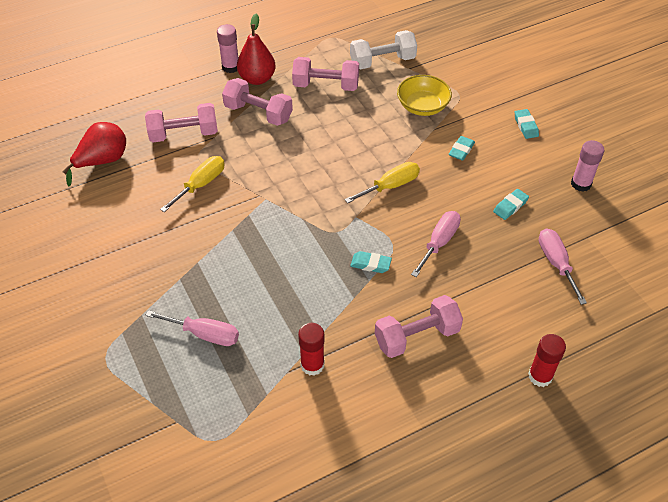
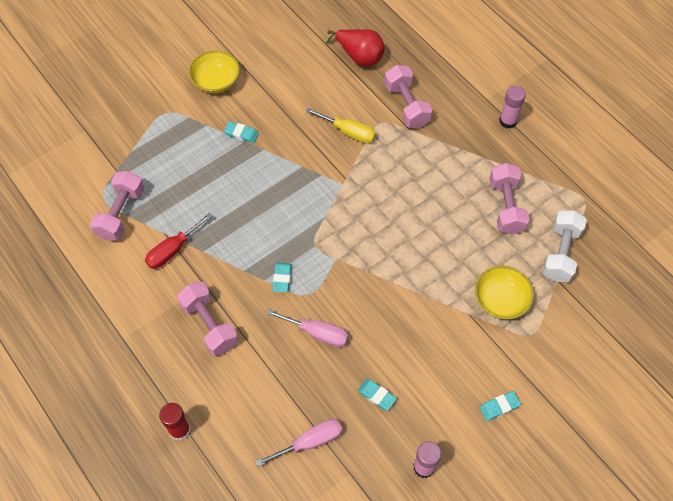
camera: 80 degrees right, 10 degrees up
pink screwdriver [145,310,239,346] -> none
pink dumbbell [222,78,293,126] -> pink dumbbell moved to [90,171,144,241]
red pear [237,14,276,85] -> none
red glue stick [298,323,325,376] -> red screwdriver [145,213,212,269]
yellow screwdriver [344,162,420,203] -> none
white dumbbell [350,30,417,69] -> white dumbbell turned 45 degrees clockwise [542,210,587,282]
turquoise eraser [449,136,475,161] -> turquoise eraser moved to [224,121,259,144]
none -> yellow bowl [188,51,240,93]

